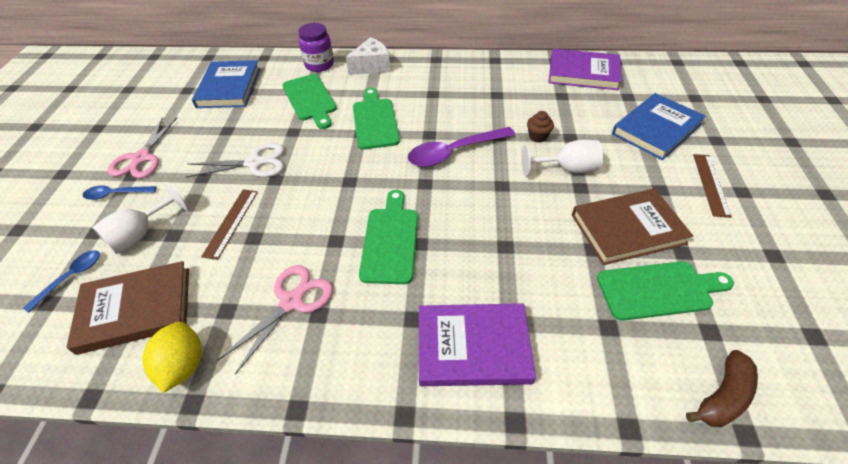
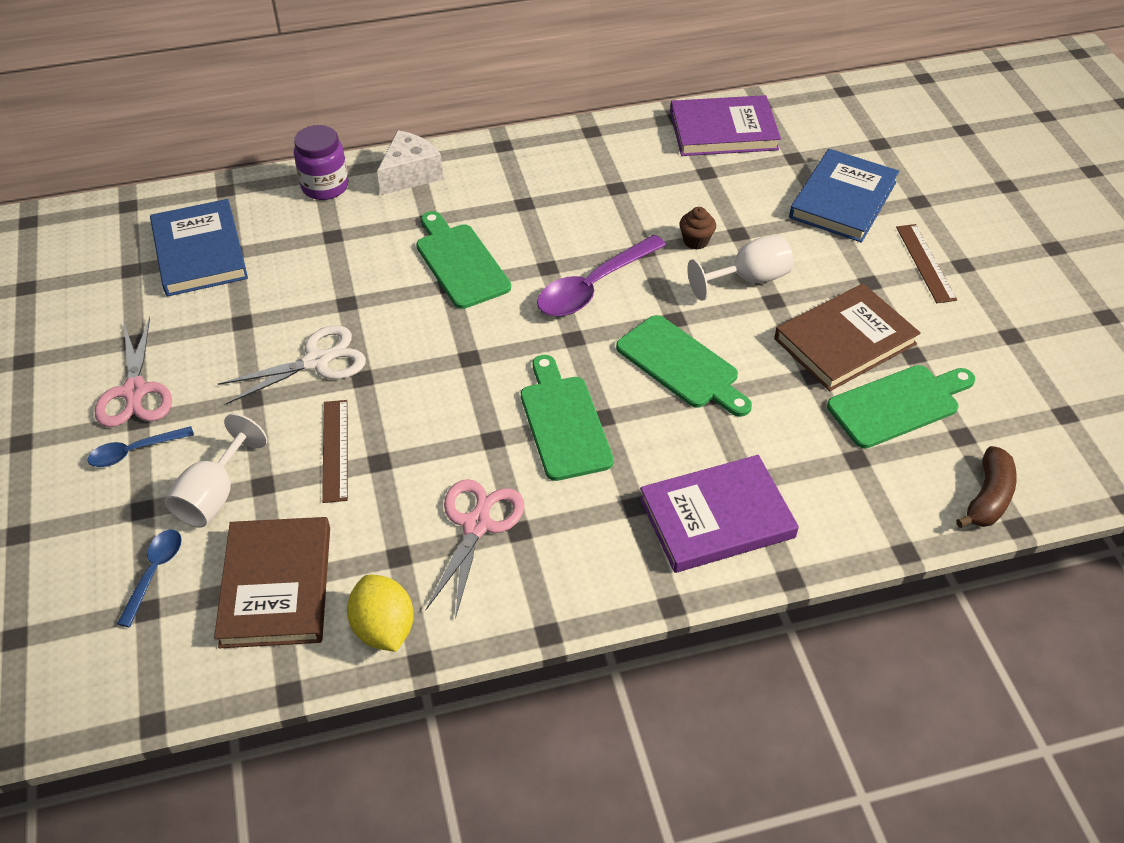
camera: 20 degrees left, 0 degrees up
brown book [66,261,189,355] -> brown book turned 60 degrees counterclockwise [214,517,330,648]
green cutting board [282,74,337,129] -> green cutting board moved to [616,315,752,417]

